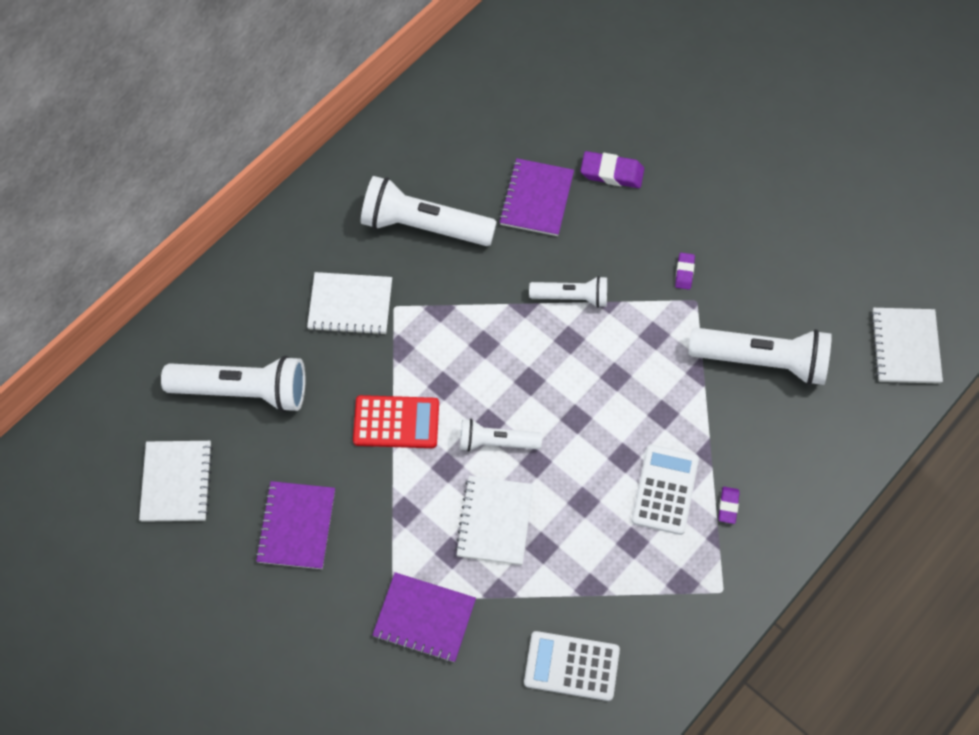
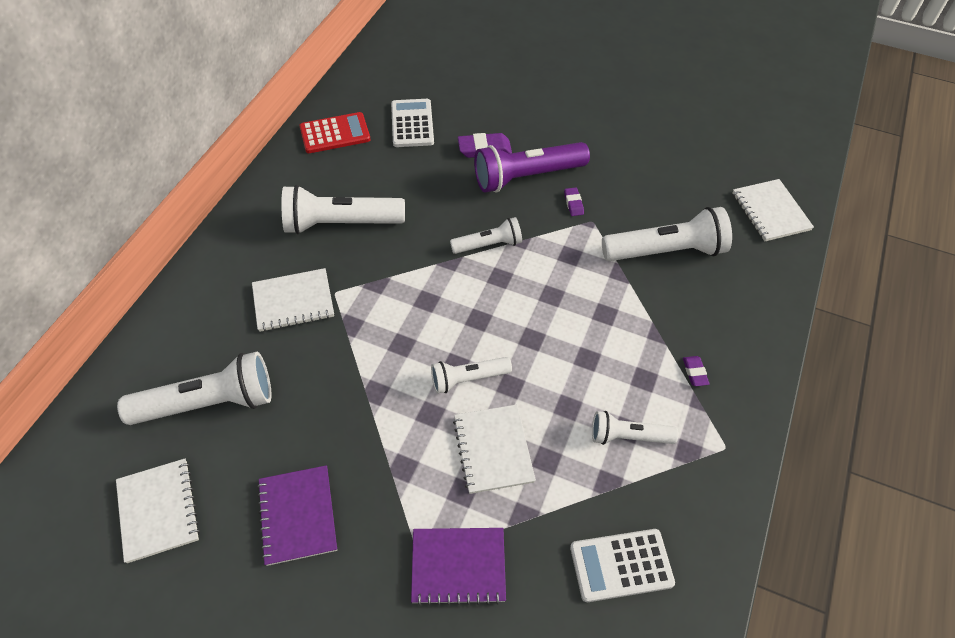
camera: 20 degrees left, 10 degrees down
red calculator [353,395,439,448] -> red calculator moved to [299,112,370,153]
purple notebook [499,158,574,236] -> none
white calculator [632,445,699,535] -> white calculator moved to [391,99,434,147]
none -> purple flashlight [474,142,590,192]
none -> white flashlight [592,411,679,445]

